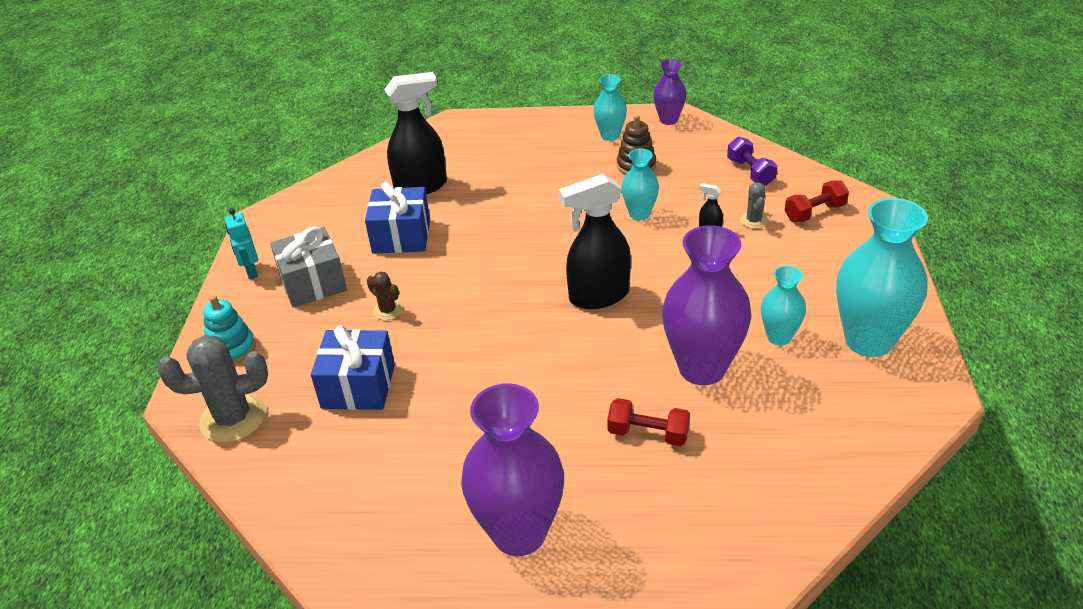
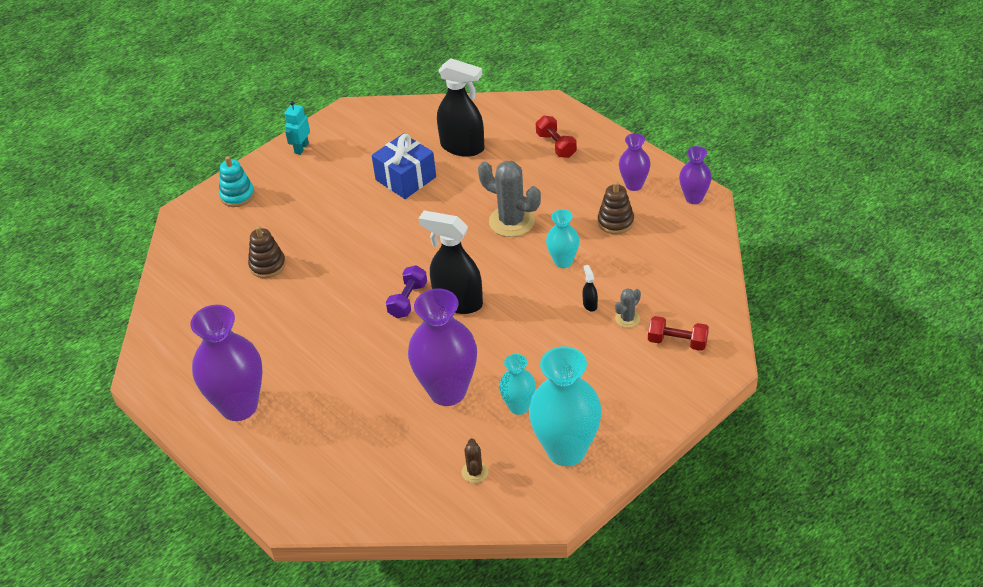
camera: 45 degrees right, 5 degrees up
grey cactus [158,335,268,443] -> grey cactus moved to [478,161,541,237]
grey gift [270,226,347,308] -> none
blue gift [311,325,395,410] -> brown stacking toy [248,226,286,278]
brown cactus [367,272,402,320] -> brown cactus moved to [462,438,489,483]
turquoise vase [593,74,627,141] -> purple vase [619,133,651,191]
red dumbbell [607,398,690,446] -> red dumbbell moved to [536,116,577,158]
purple dumbbell [727,137,777,186] -> purple dumbbell moved to [386,265,427,318]

